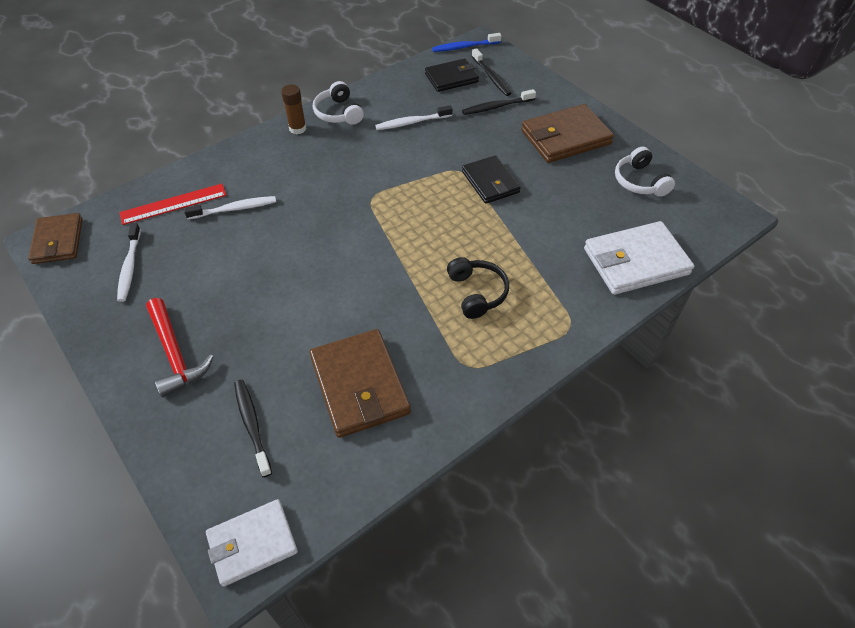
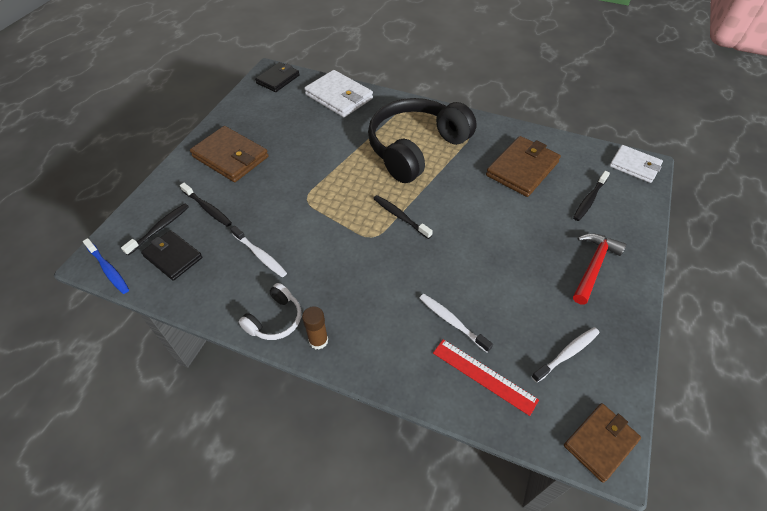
camera: 120 degrees left, 0 degrees up
black headphones [447,257,509,319] -> black headphones [368,98,477,183], size x2.27
black wallet [462,155,521,204] -> black wallet moved to [255,62,300,92]
white headphones [615,147,675,197] -> none
none -> black toothbrush [373,195,433,239]

